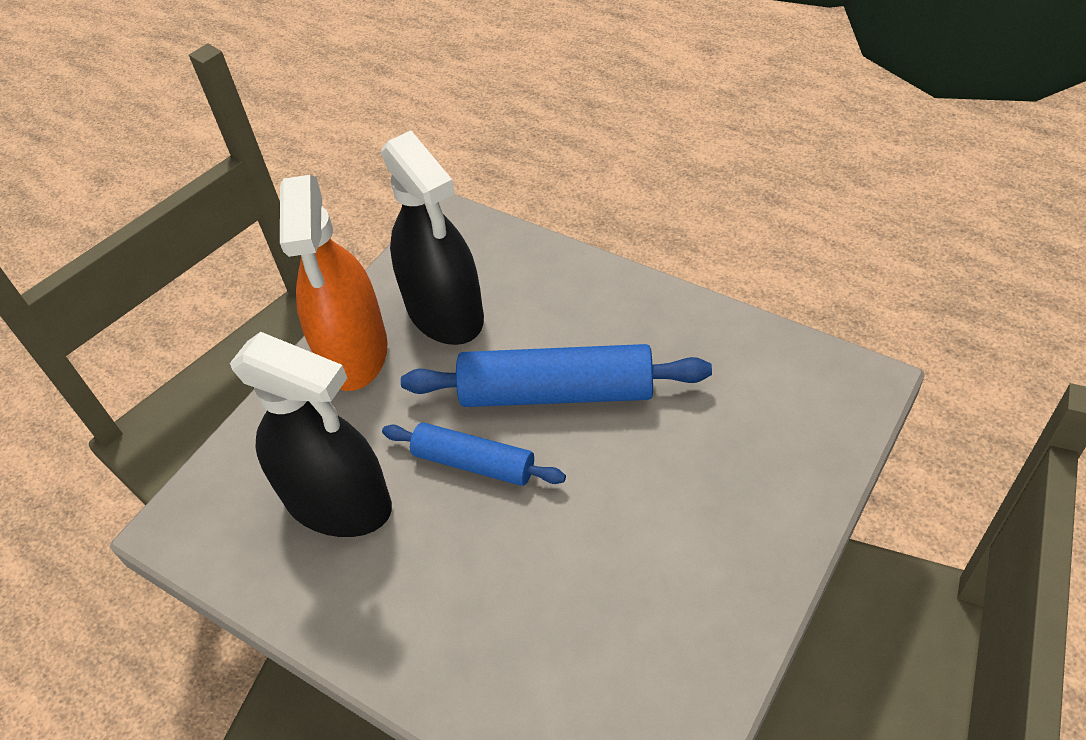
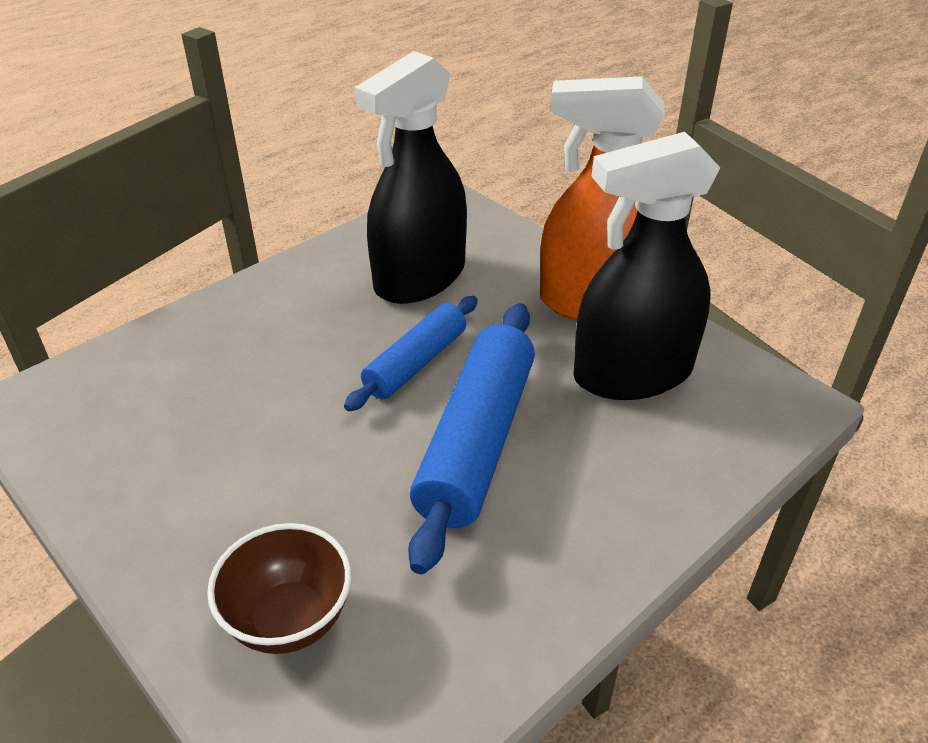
camera: 100 degrees right, 10 degrees down
none -> brown bowl [207,523,351,654]

